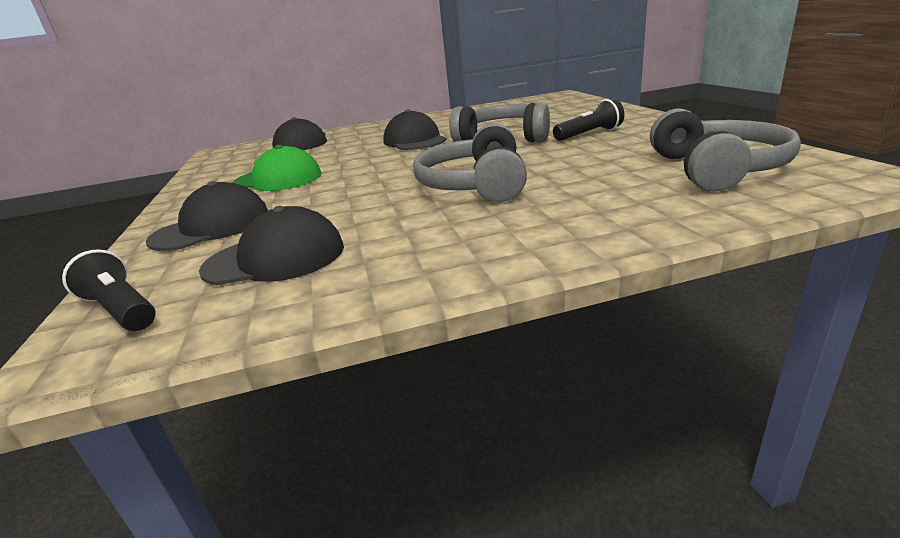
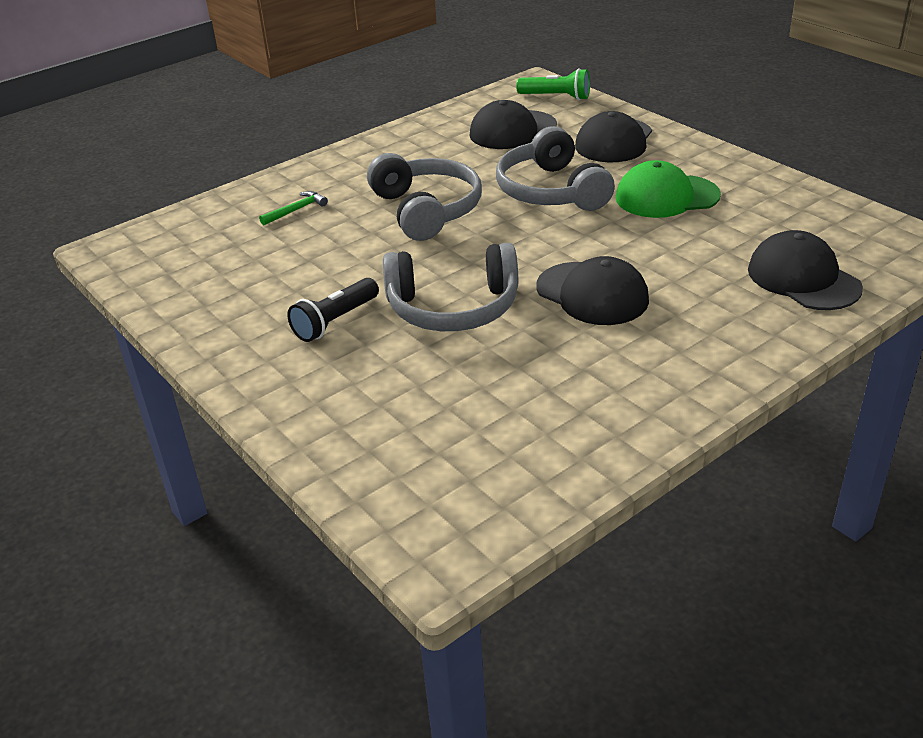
camera: 155 degrees right, 10 degrees up
black flashlight [61,247,156,331] -> green flashlight [516,68,590,100]
grey headphones [650,108,801,192] -> grey headphones moved to [496,126,615,211]
none -> green hammer [259,191,328,225]

